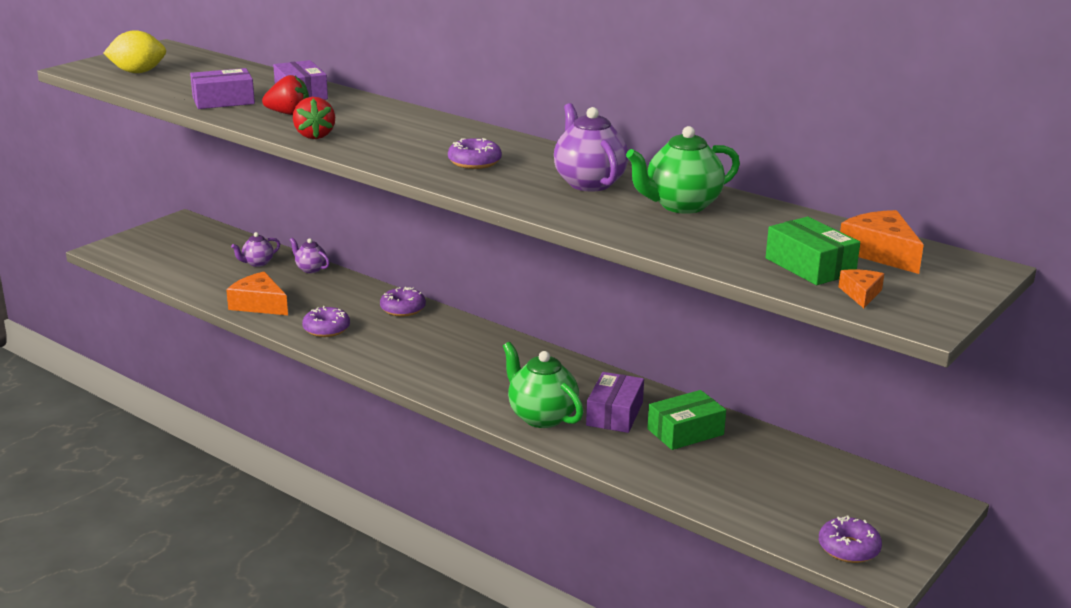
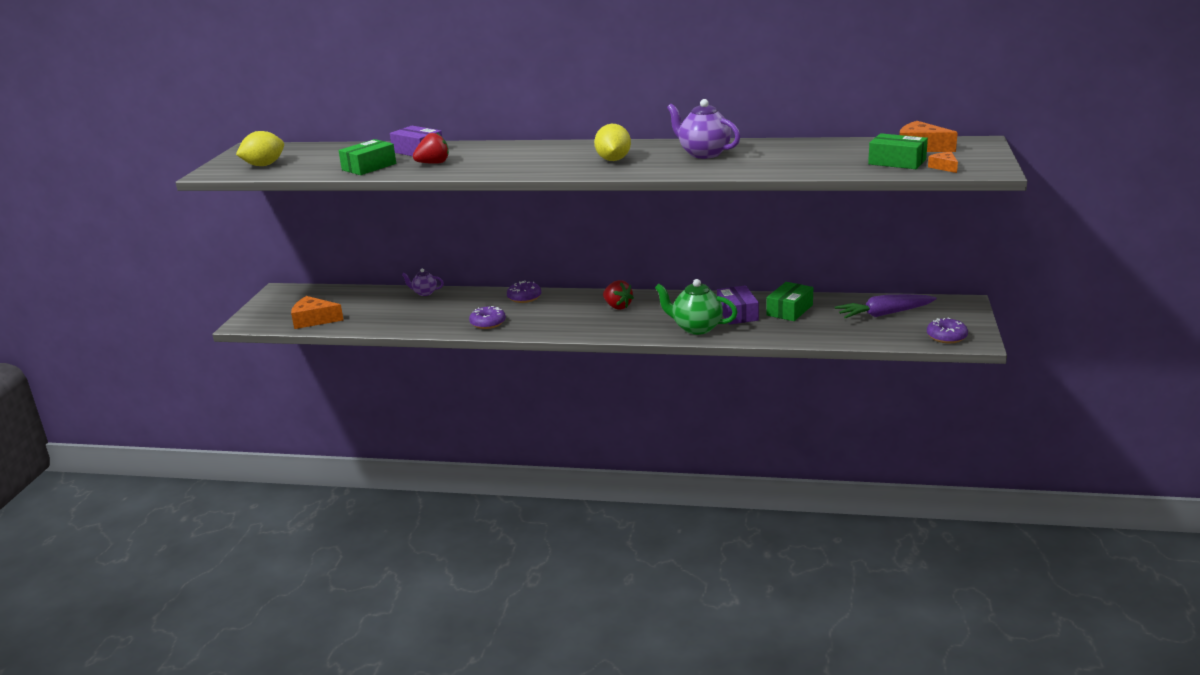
camera: 25 degrees left, 0 degrees up
purple box [190,68,255,109] -> green box [339,139,396,175]
orange cheese [226,272,288,315] -> orange cheese moved to [291,296,344,329]
purple teapot [231,232,280,267] -> none
red strawberry [293,97,335,139] -> red strawberry moved to [603,280,634,310]
purple donut [448,138,502,169] -> yellow lemon [594,124,631,161]
green teapot [626,126,740,214] -> none
none -> purple carrot [835,294,937,318]

